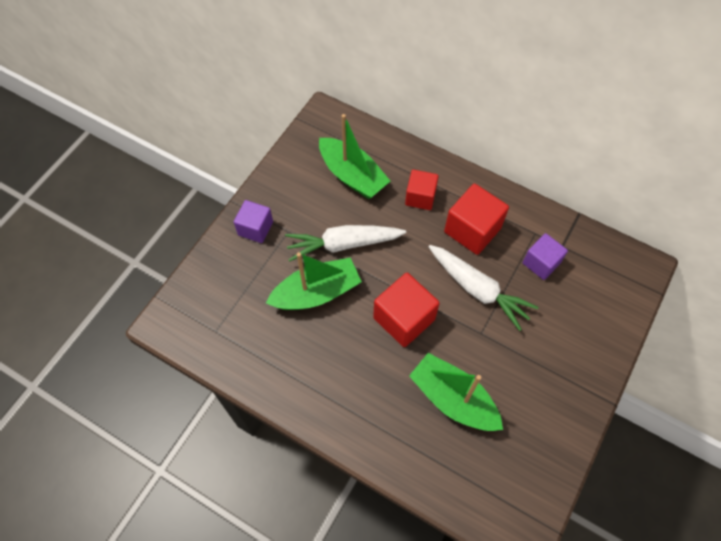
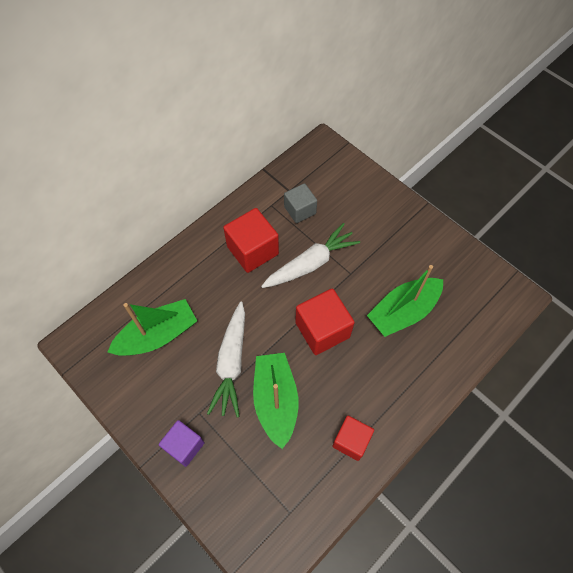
camera: 75 degrees left, 0 degrees up
red cube [405,170,439,210] -> red cube moved to [332,416,374,461]
purple cube [522,233,568,280] -> grey cube [284,183,317,223]

